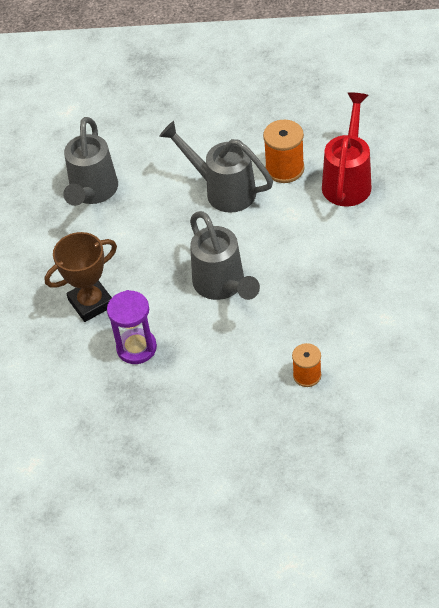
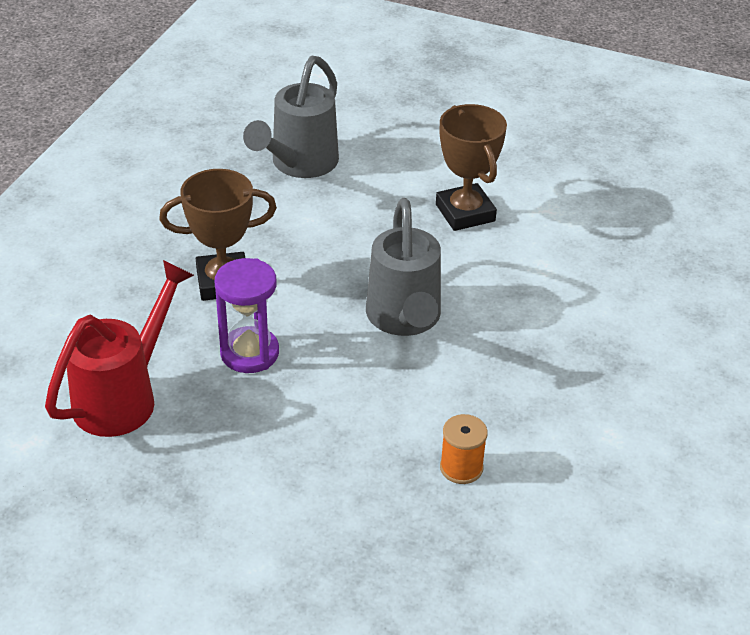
camera: 15 degrees right, 10 degrees down
grey watering can [159,121,273,213] -> brown trophy [436,104,507,231]
orange spool [263,120,304,183] -> none
red watering can [322,92,371,206] -> red watering can moved to [45,260,194,437]

